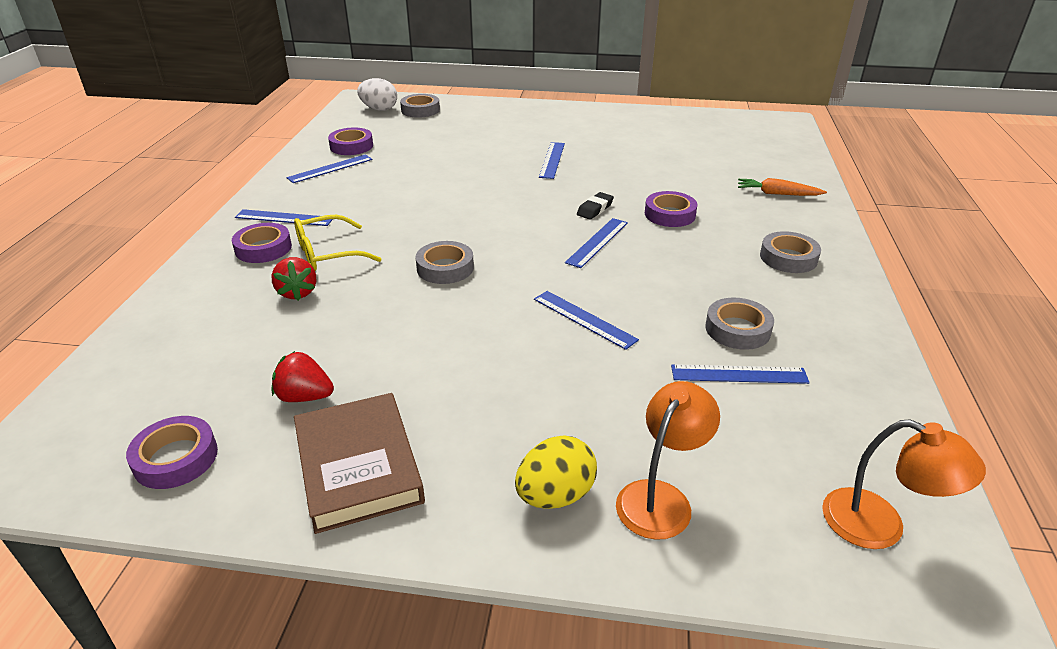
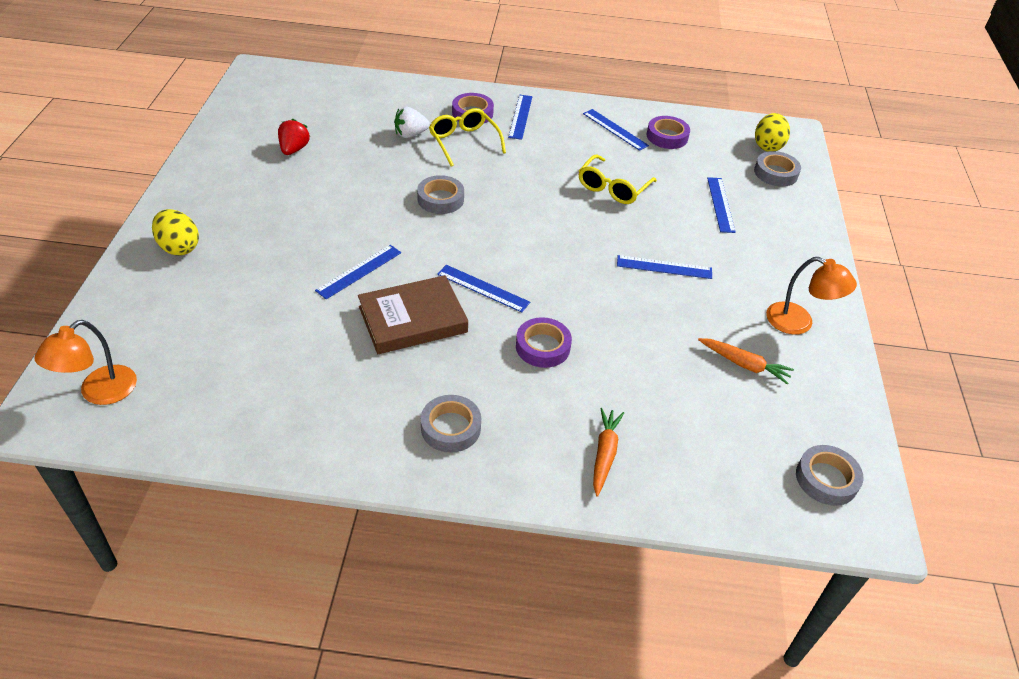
camera: 85 degrees right, 10 degrees up
purple tape [126,416,218,489] -> none
red strawberry [272,257,316,301] -> white strawberry [394,107,430,138]
brown book [294,393,425,534] -> brown book moved to [358,275,468,354]
white egg [357,78,397,111] -> yellow egg [755,113,790,152]
black eraser [577,192,614,220] -> none
orange lamp [616,381,720,540] -> orange lamp moved to [766,257,857,335]
blue ruler [671,364,810,384] -> blue ruler moved to [707,177,736,233]
grey tape [705,298,774,350] -> grey tape moved to [796,445,864,506]
none -> yellow glasses [579,155,657,204]
none -> orange carrot [698,338,794,384]

